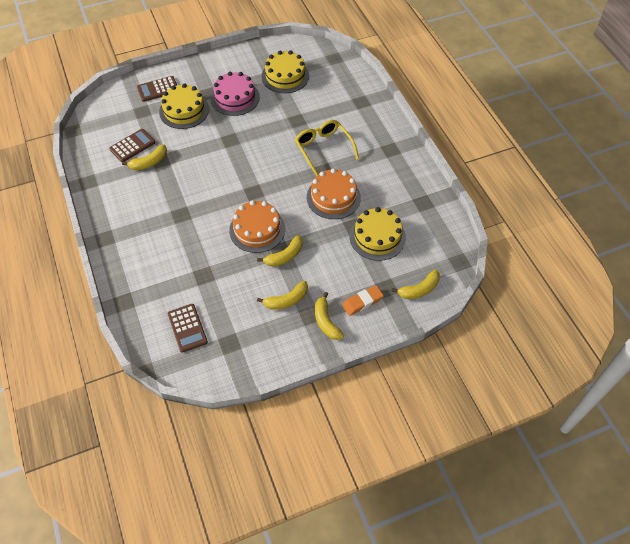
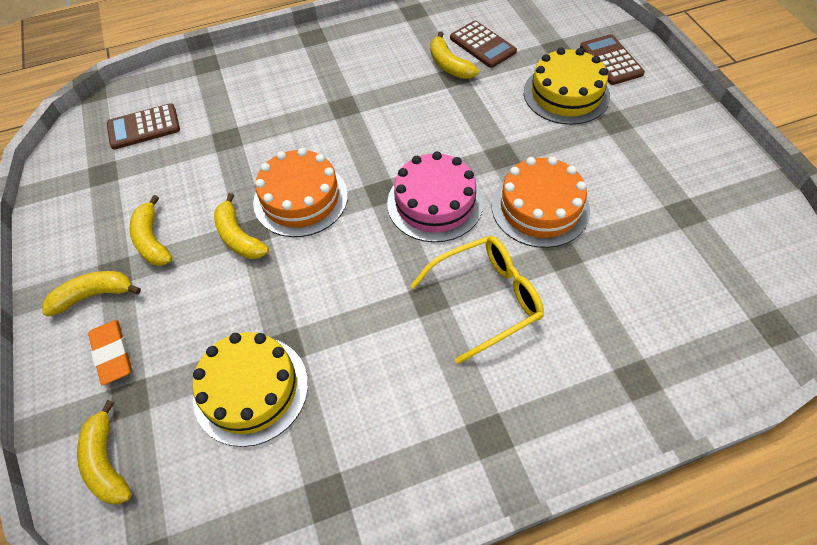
camera: 95 degrees right, 0 degrees up
pink cake [211,72,260,116] -> pink cake moved to [387,151,483,242]
yellow cake [261,50,309,93] -> none
orange cake [307,168,361,219] -> orange cake moved to [492,157,590,248]

